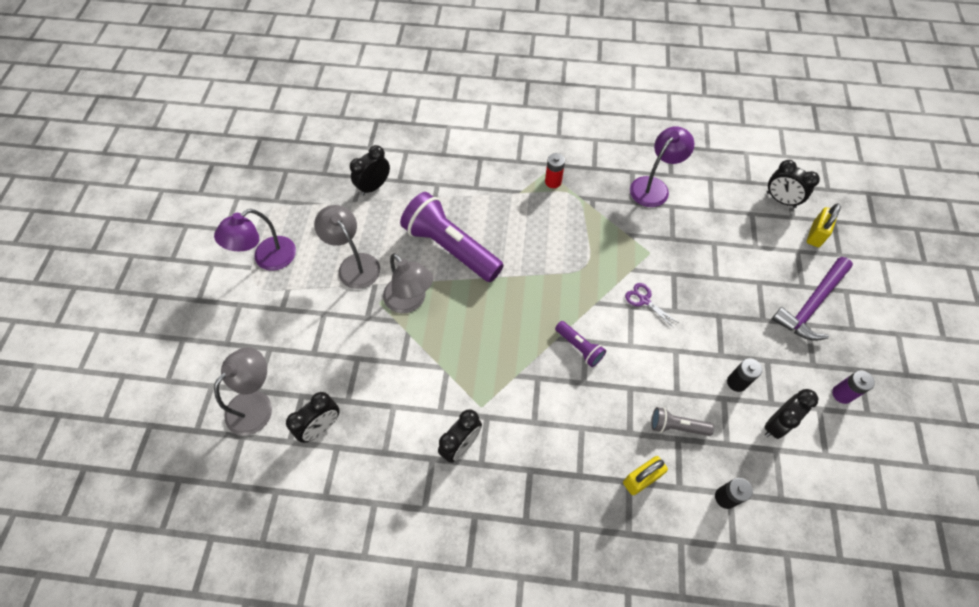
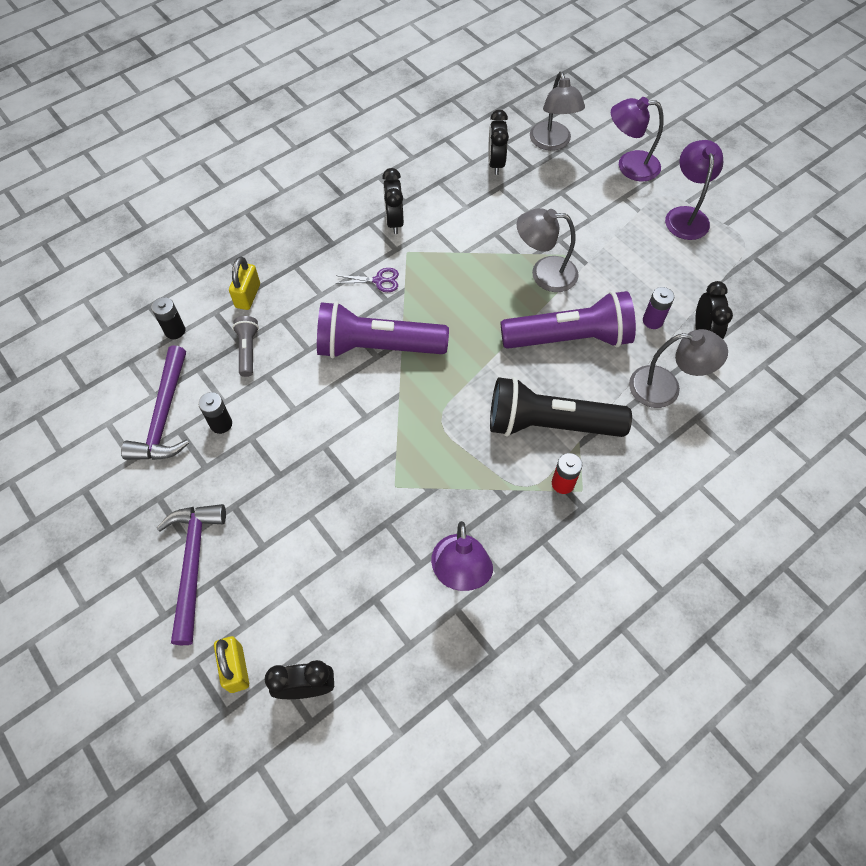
camera: 135 degrees right, 0 degrees up
grey lamp [314,205,380,289] -> grey lamp moved to [629,329,728,408]
purple flashlight [555,321,606,367] -> purple flashlight [317,301,449,358], size x2.15
purple scissors [625,283,678,328] -> purple scissors moved to [336,268,399,292]
grey flashlight [651,407,714,436] -> grey flashlight turned 60 degrees counterclockwise [232,316,259,377]
black clock [765,389,818,439] -> purple hammer [121,346,189,460]
purple battery [832,370,875,404] -> purple battery moved to [643,287,674,329]
none -> black flashlight [490,377,632,437]
none -> purple lamp [611,97,664,182]

